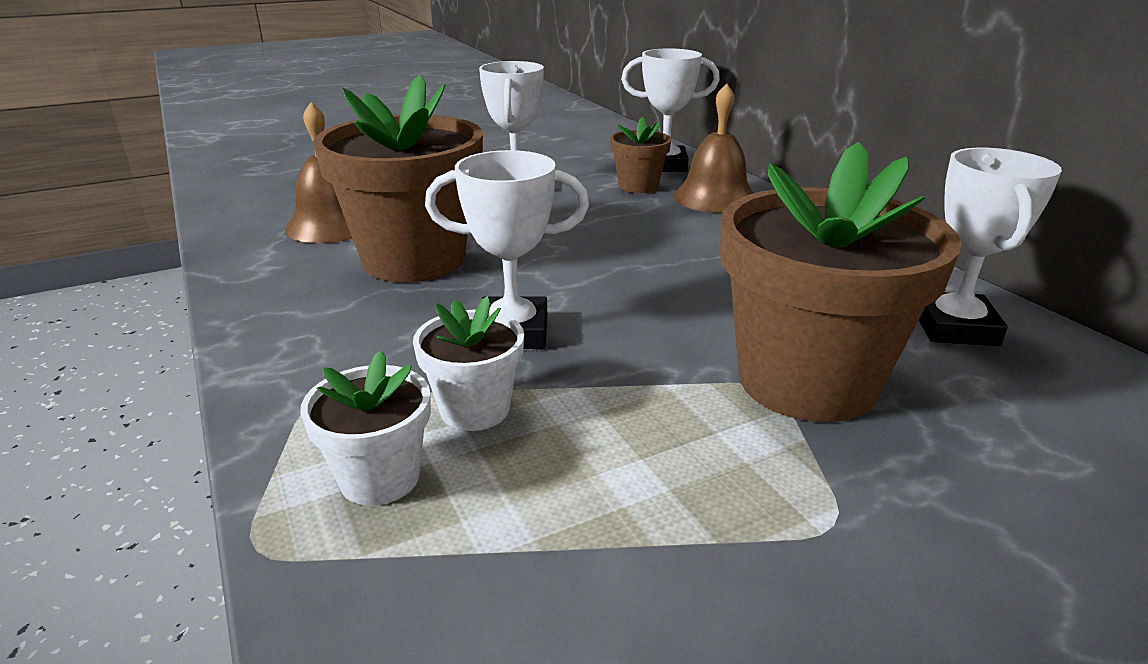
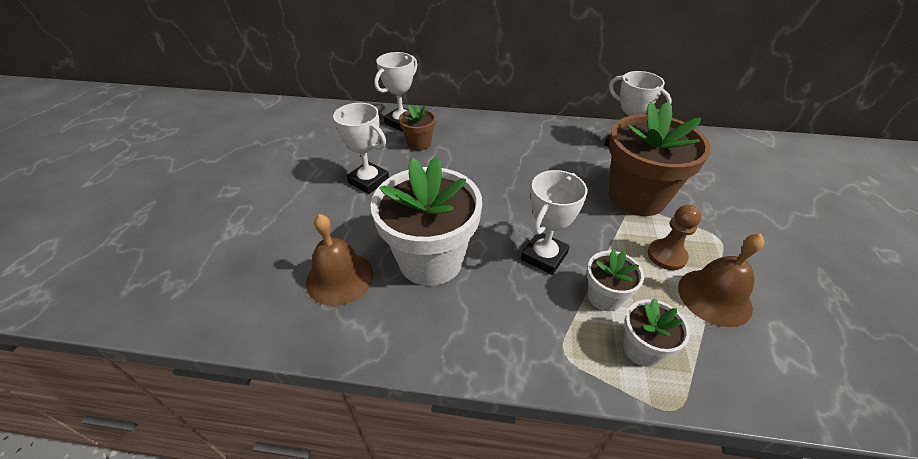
camera: 55 degrees left, 15 degrees up
brown flower pot [313,75,483,282] -> white flower pot [370,156,482,286]
brown bell [673,83,753,213] -> brown bell moved to [678,234,765,327]
none -> brown pawn [648,205,701,270]

